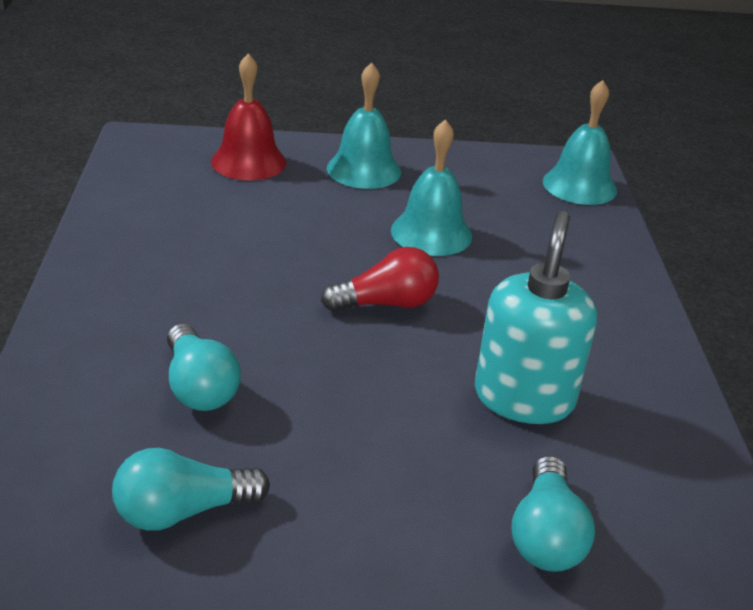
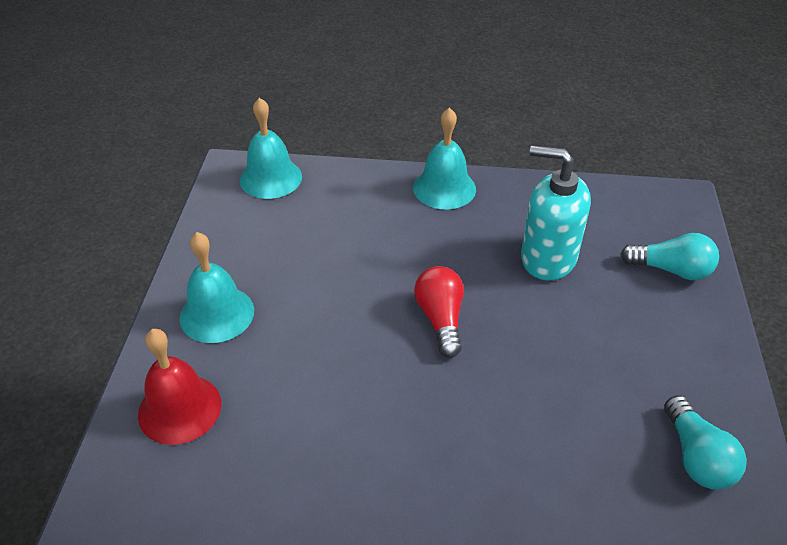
camera: 80 degrees left, 10 degrees up
turquoise light bulb [167,324,241,411] -> none
turquoise bell [391,119,472,256] -> turquoise bell moved to [413,107,476,209]

